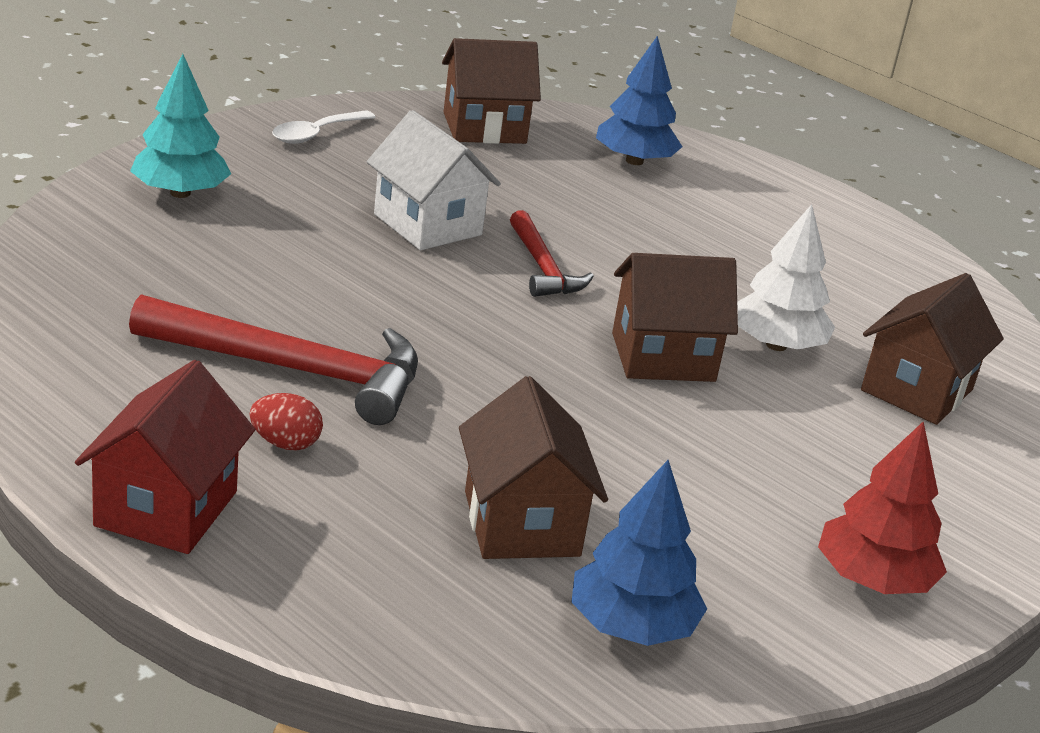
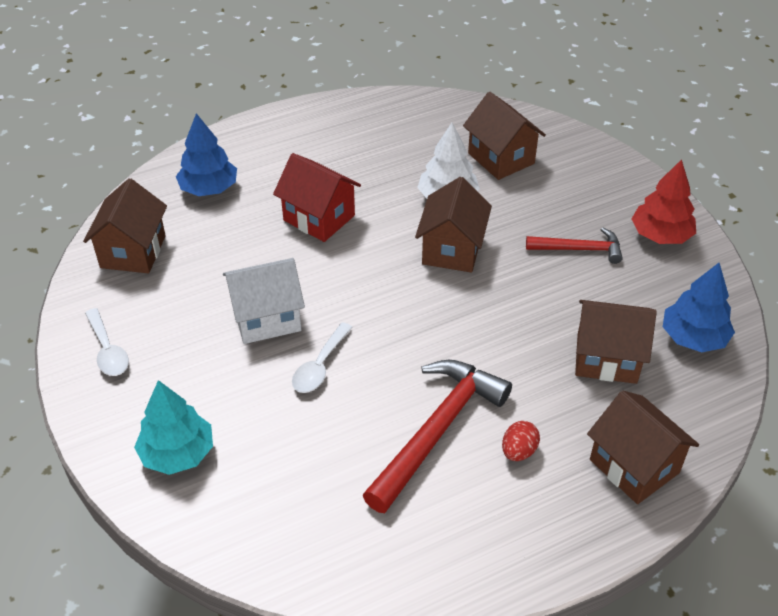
camera: 65 degrees left, 15 degrees up
red house [75,360,255,554] -> red house moved to [273,153,361,242]
red hammer [510,210,594,297] -> red hammer moved to [526,228,623,264]
none -> white spoon [292,322,352,393]
none -> brown house [587,391,699,504]

